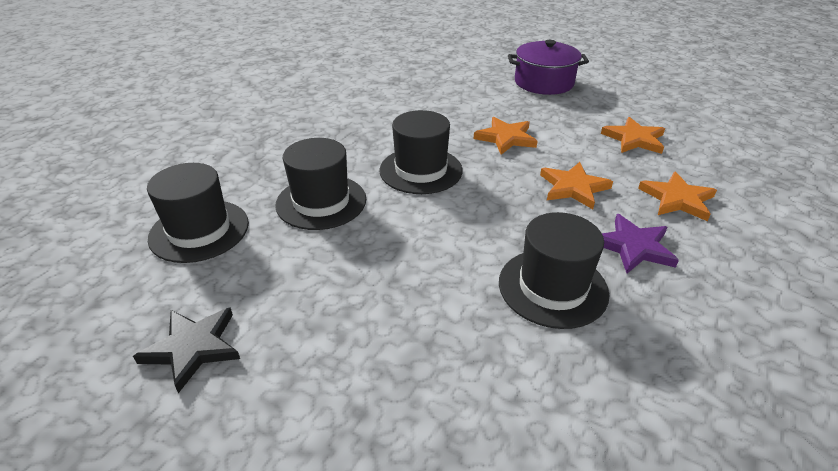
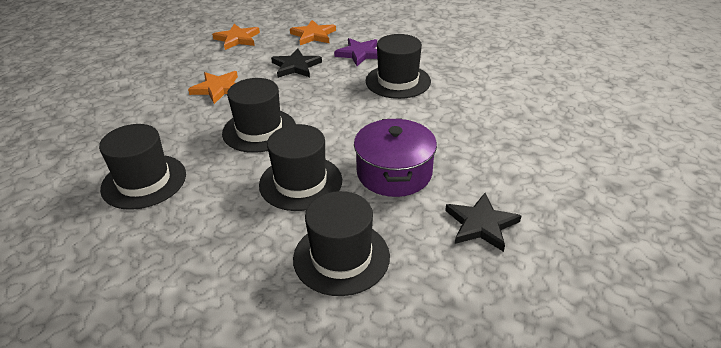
camera: 90 degrees left, 0 degrees up
purple pot [508,40,589,95] -> purple pot moved to [354,118,437,197]
orange star [540,162,613,209] -> black star [271,49,322,78]
none -> black hat [99,124,186,210]

